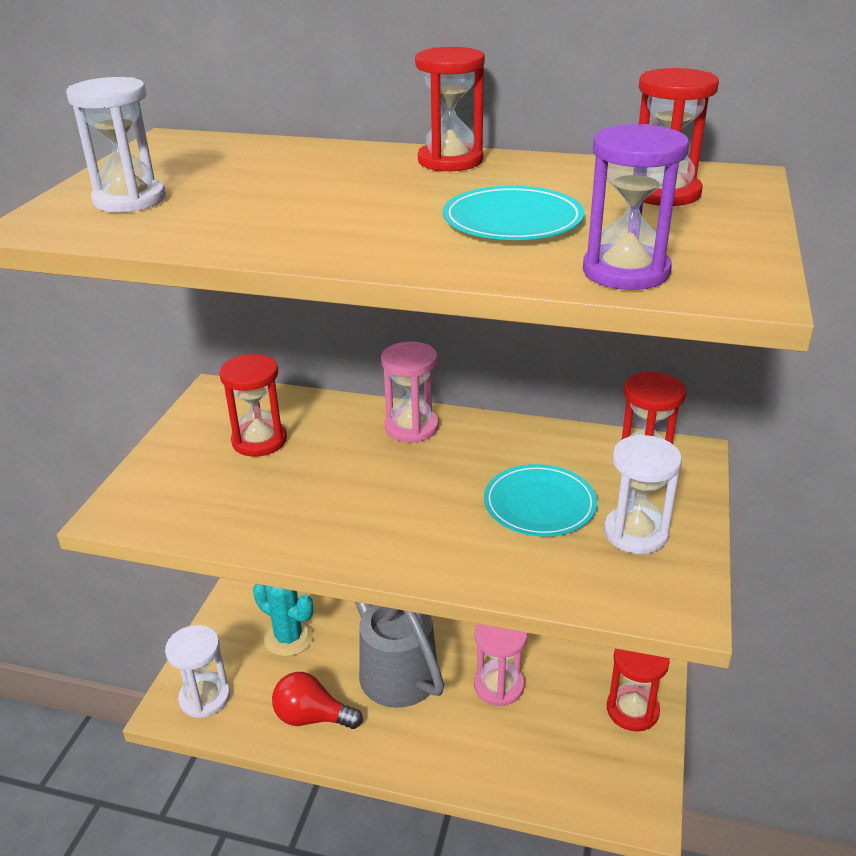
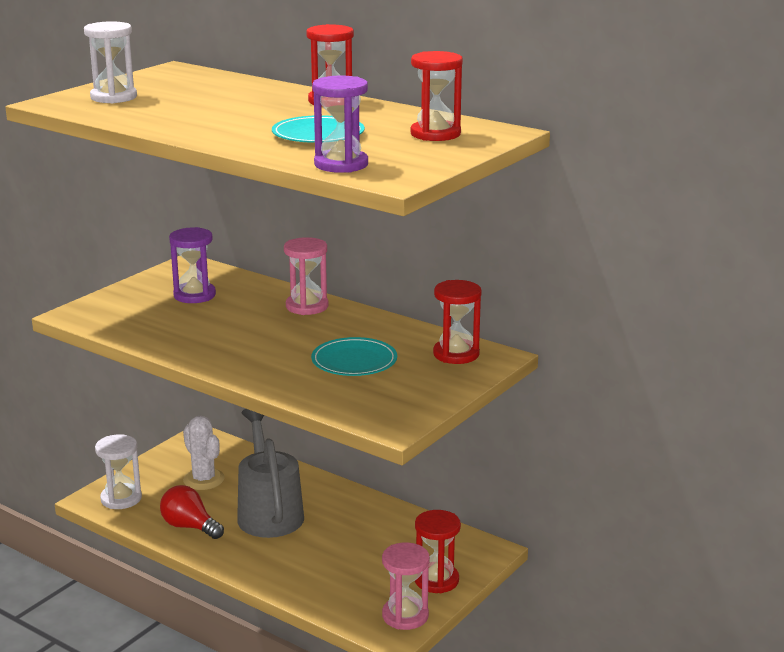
camera: 20 degrees right, 10 degrees down
red hourglass [219,354,287,457] -> purple hourglass [169,227,216,303]
turquoise cactus [253,584,313,657] -> white cactus [183,416,225,490]
pink hourglass [474,624,527,706] -> pink hourglass moved to [382,542,430,630]
white hourglass [604,435,682,554] -> none

